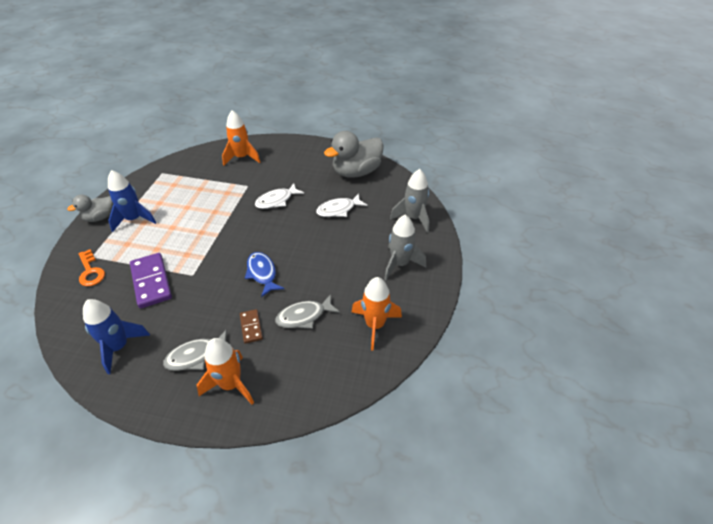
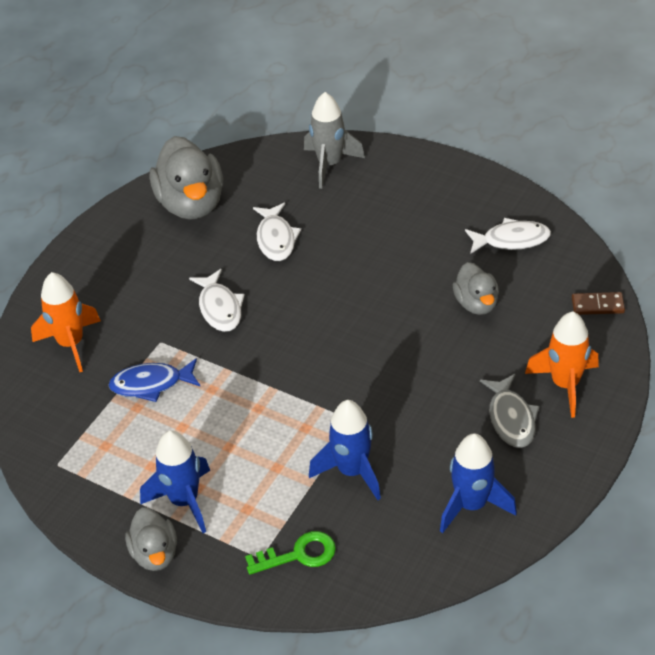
camera: 70 degrees left, 0 degrees up
orange key [78,249,105,286] -> green key [245,531,336,575]
purple domino [130,253,172,308] -> blue rocket [309,400,381,500]
brown domino [240,309,263,344] -> brown domino moved to [572,292,625,315]
blue fish [245,252,284,297] -> blue fish moved to [108,358,201,402]
grey fish [276,294,340,329] -> grey duck [453,262,499,315]
orange rocket [352,277,402,351] -> white fish [465,218,551,254]
grey rocket [384,215,426,280] -> none

